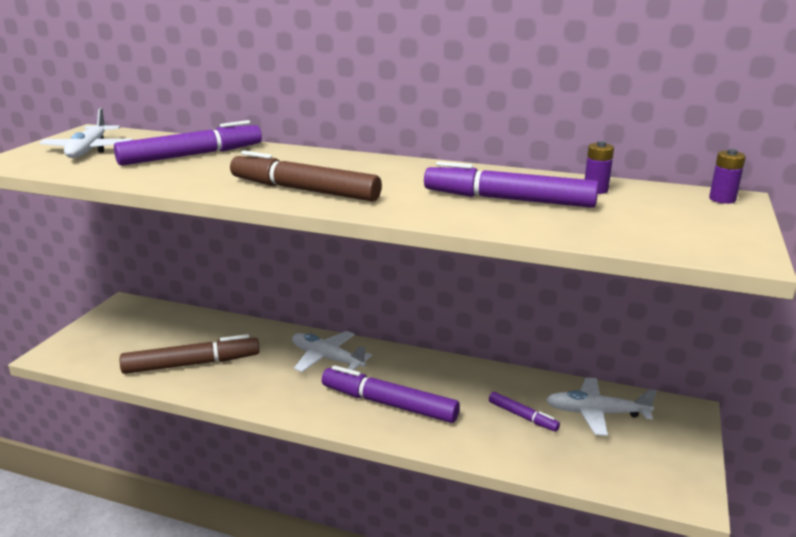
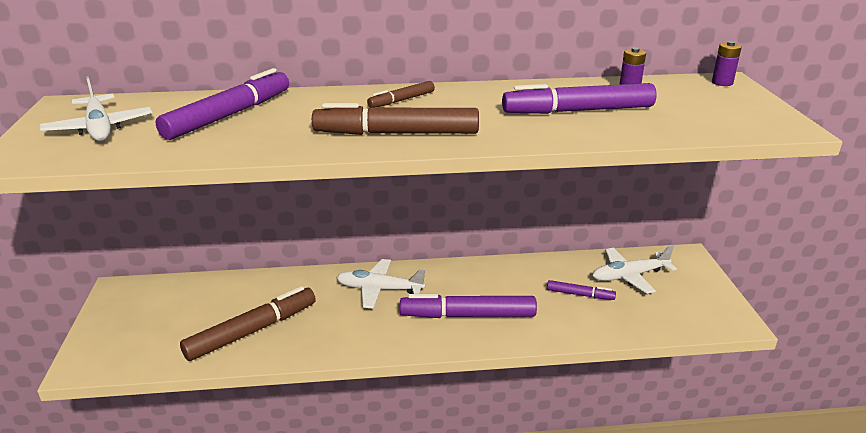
camera: 25 degrees left, 5 degrees up
none -> brown marker [367,81,435,108]

